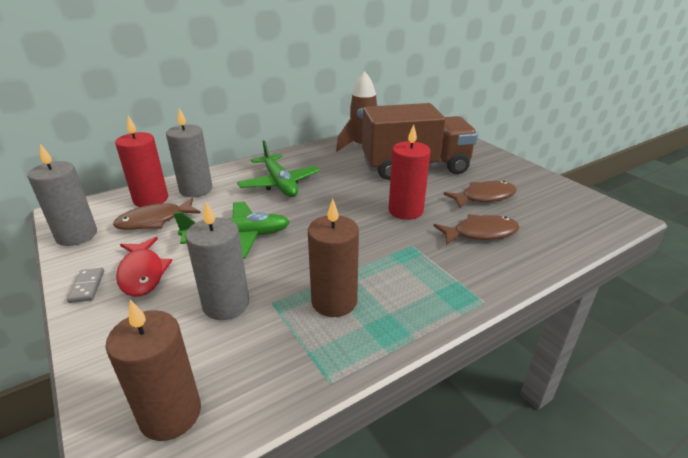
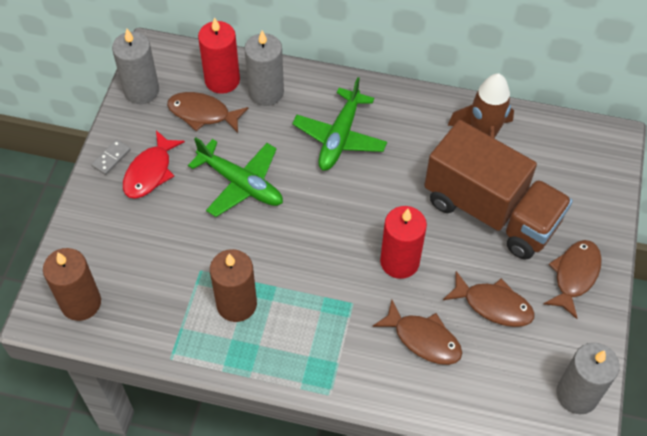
camera: 45 degrees right, 25 degrees up
grey candle [185,201,249,320] -> grey candle moved to [556,343,620,414]
none -> brown fish [543,240,602,319]

